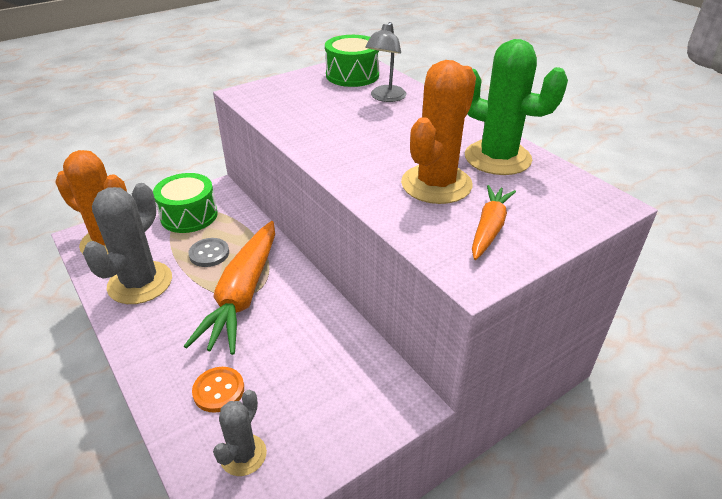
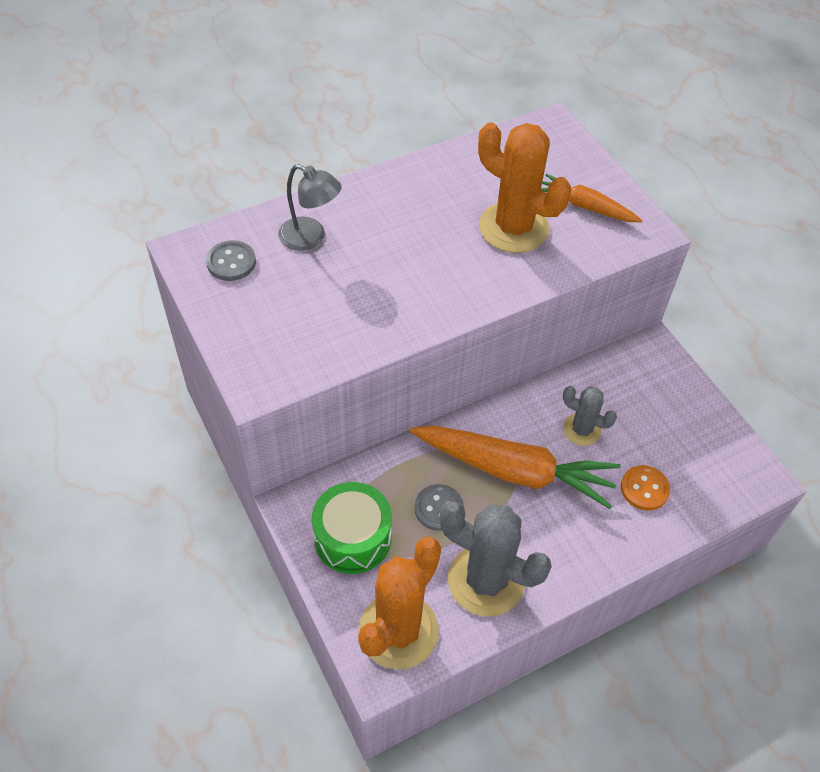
camera: 85 degrees left, 15 degrees up
grey cactus [213,390,267,476] -> grey cactus moved to [563,386,617,446]
green drum [325,35,379,87] -> grey button [206,240,256,281]
green cactus [465,39,568,175] -> none

